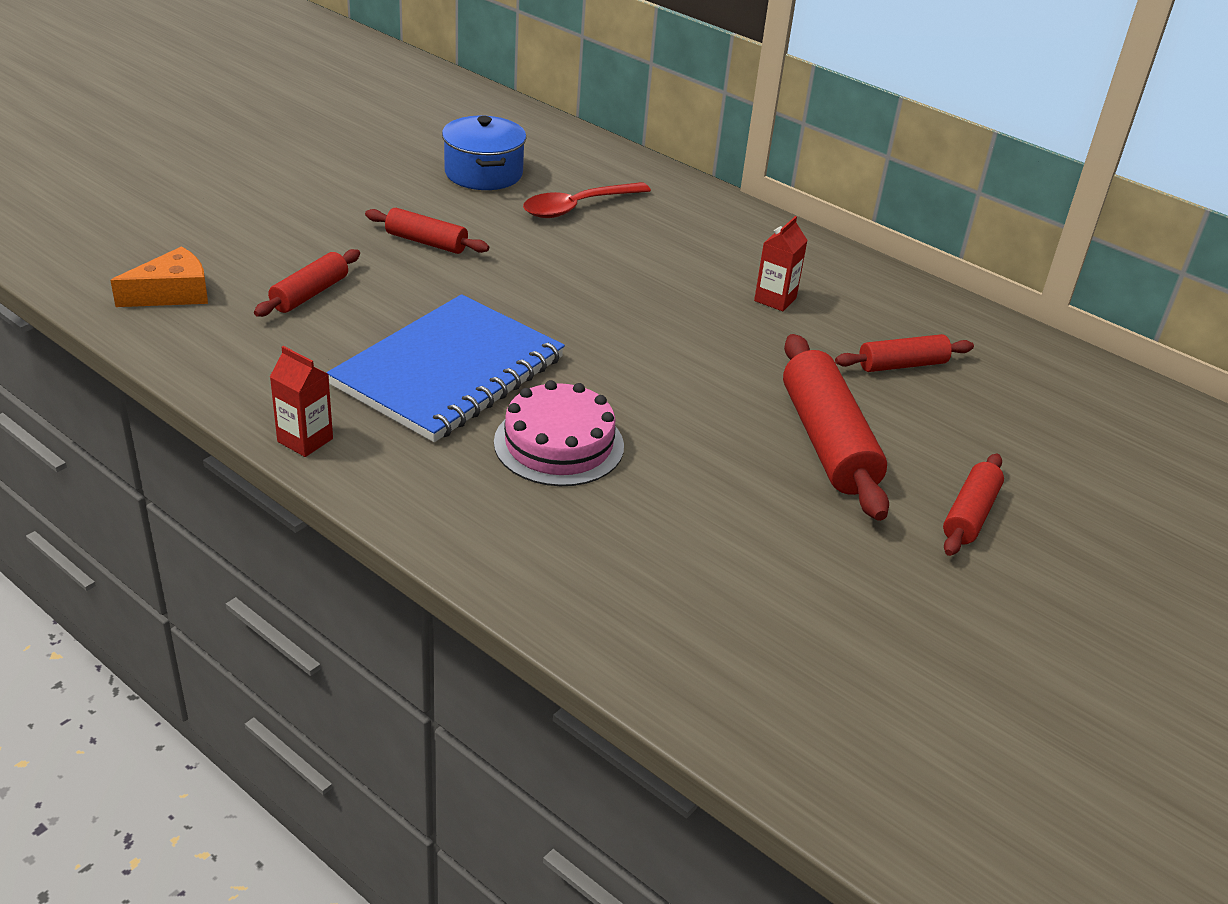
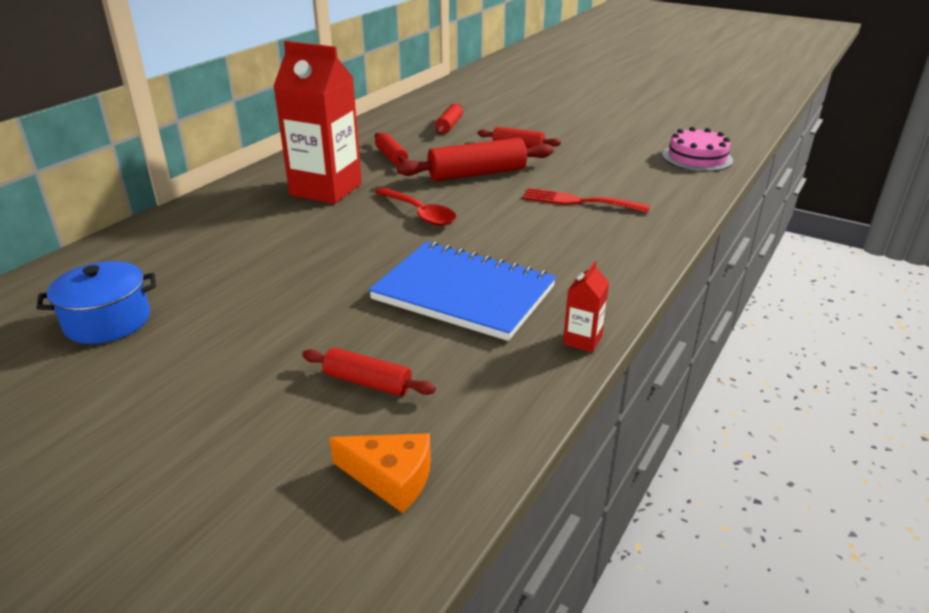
camera: 95 degrees left, 5 degrees down
orange cheese [110,246,208,307] -> orange cheese turned 150 degrees clockwise [329,433,431,513]
red rolling pin [365,208,489,254] -> red rolling pin moved to [435,104,463,134]
pink cake [494,380,624,486] -> pink cake moved to [662,127,733,172]
red spoon [523,182,651,218] -> red spoon moved to [375,187,457,226]
red carton [754,216,808,311] -> red carton [273,41,362,204], size x2.39
none -> red fork [522,188,650,213]

